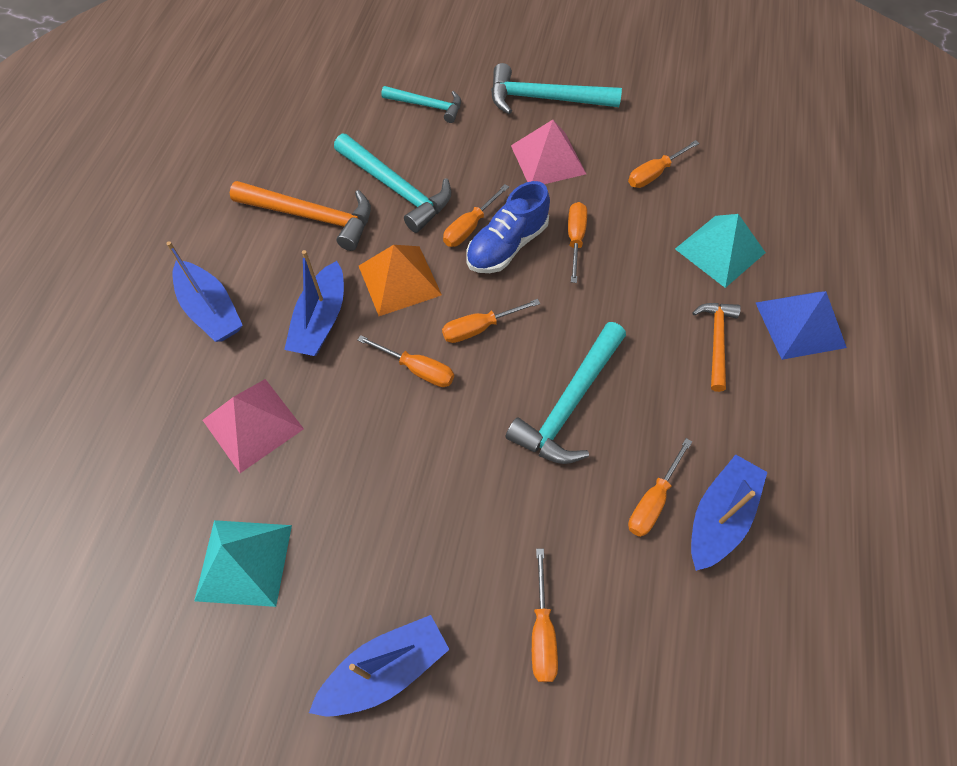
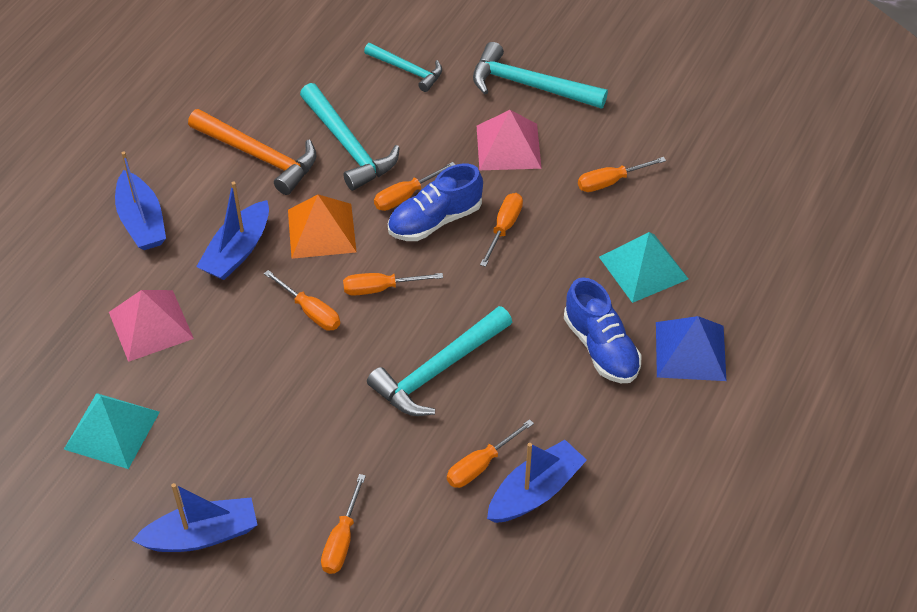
camera: 15 degrees right, 10 degrees down
orange hammer [692,303,741,392] -> blue shoe [564,277,641,383]

